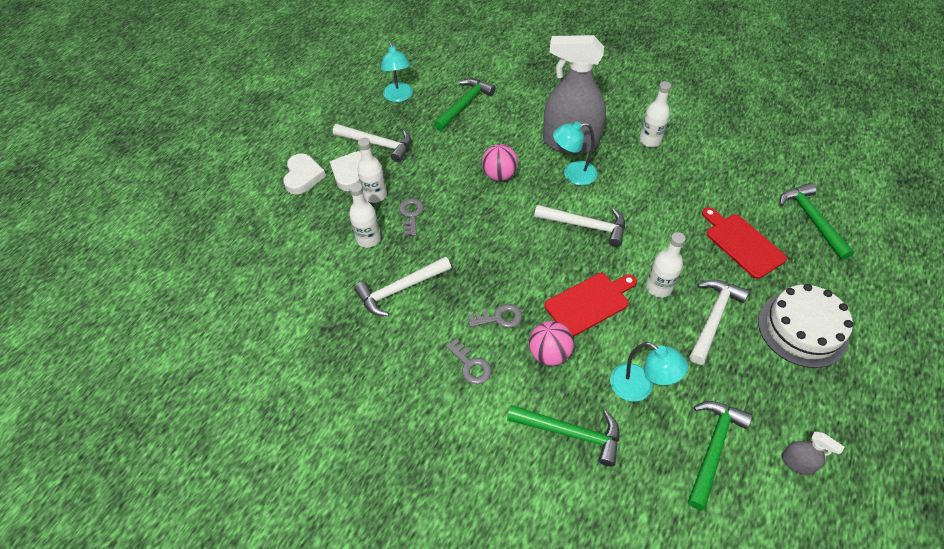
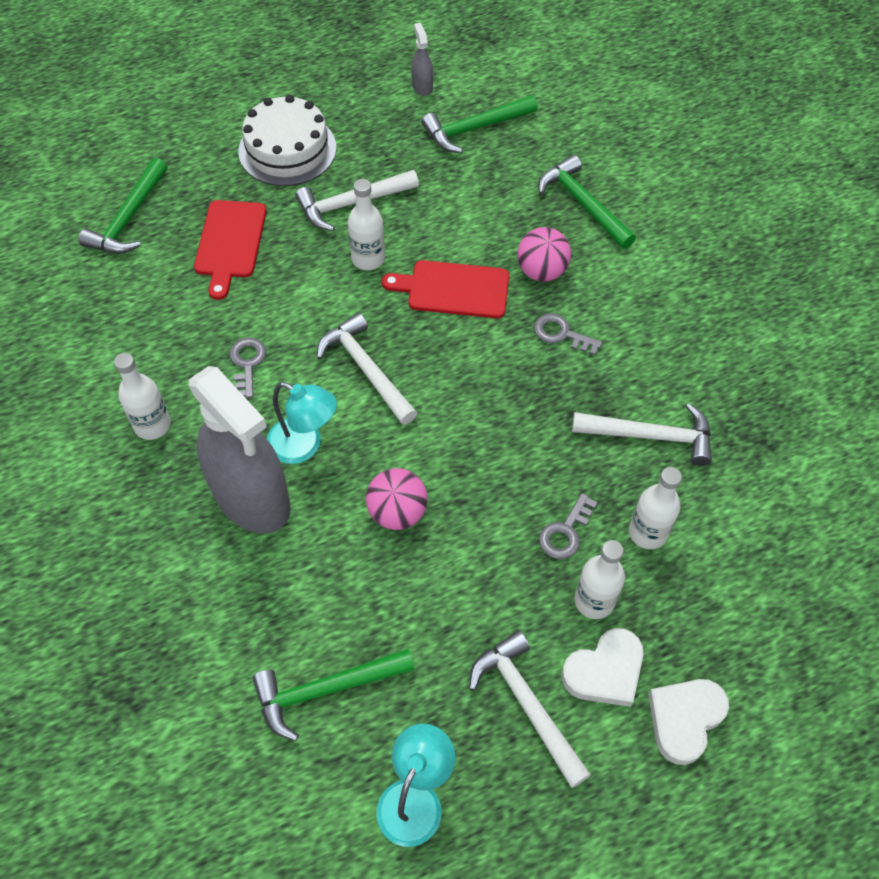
camera: 145 degrees left, 5 degrees up
grey key [446,338,491,384] -> grey key moved to [230,337,266,398]
turquoise lamp [610,342,688,402] -> none

